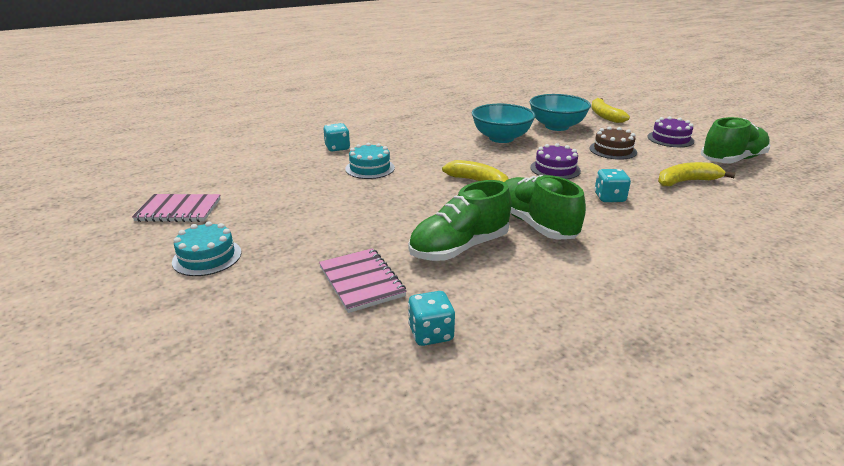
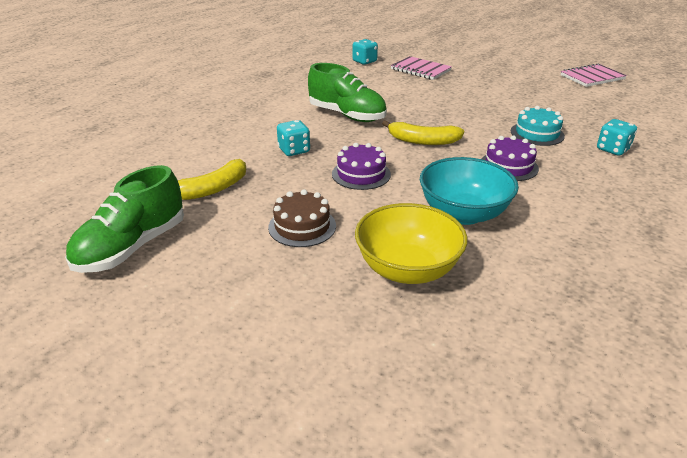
camera: 155 degrees right, 5 degrees up
turquoise cake [172,221,242,276] -> none
green shoe [408,180,511,261] -> none
turquoise bowl [530,94,591,131] -> yellow bowl [355,203,468,284]
yellow banana [591,98,630,123] -> none
purple cake [647,116,694,147] -> purple cake moved to [481,135,539,181]

